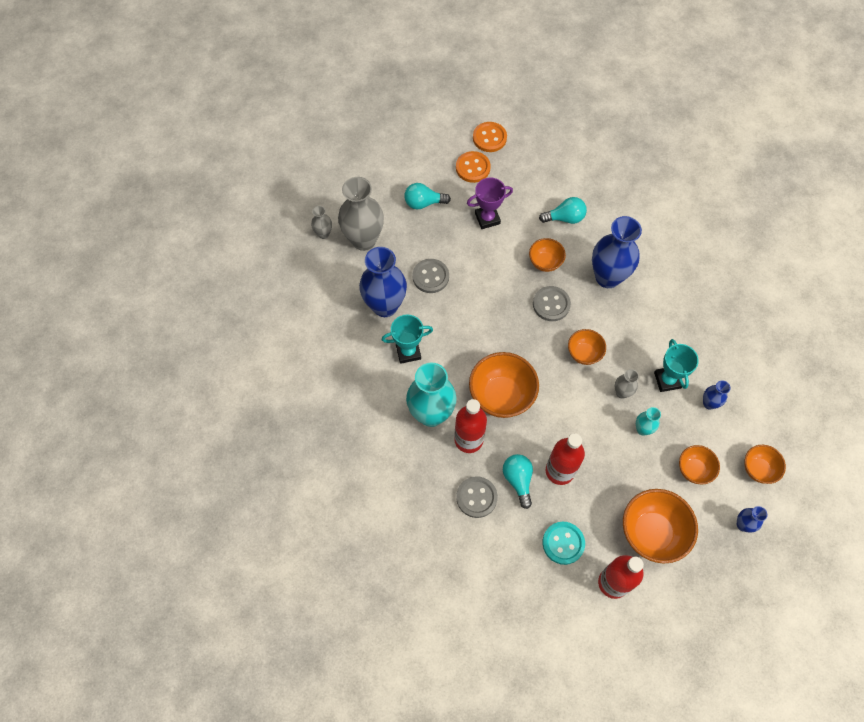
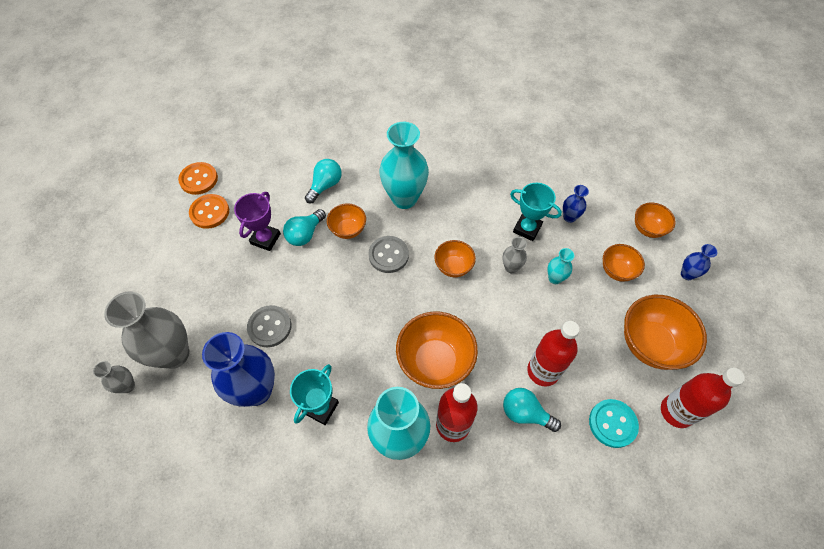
camera: 50 degrees left, 5 degrees down
turquoise light bulb [404,183,451,210] -> turquoise light bulb moved to [283,209,326,246]
grey button [456,476,498,518] -> none
blue vase [592,216,642,288] -> turquoise vase [379,122,429,209]

